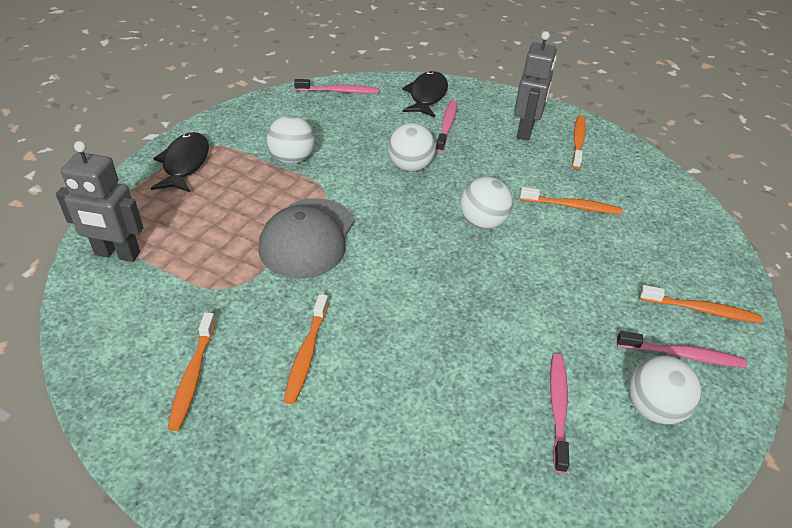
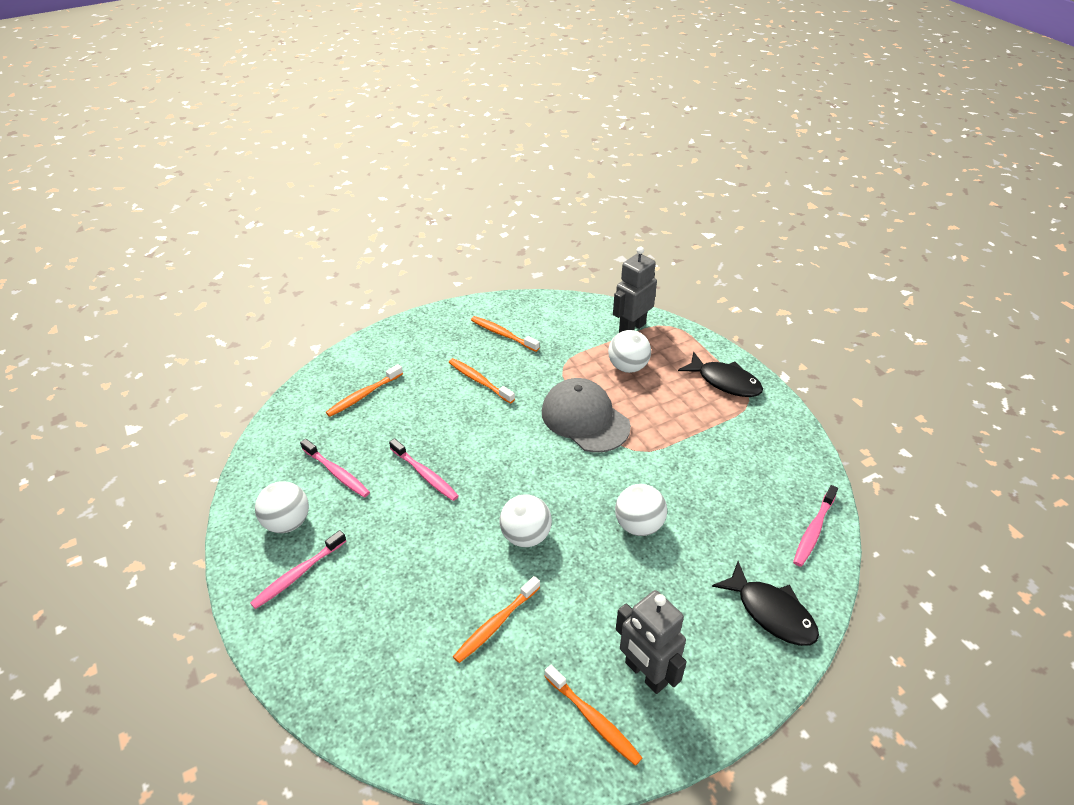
camera: 125 degrees right, 0 degrees up
white ball [267,115,315,164] -> white ball moved to [608,330,651,373]
pink toothbrush [436,100,457,152] -> pink toothbrush moved to [389,438,459,501]
orange toothbrush [639,285,763,323] -> orange toothbrush moved to [326,364,403,417]

